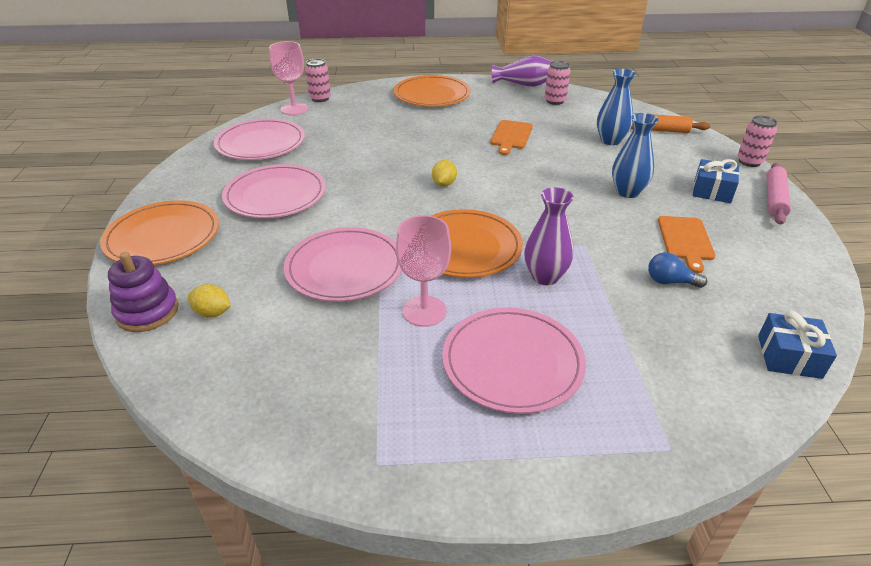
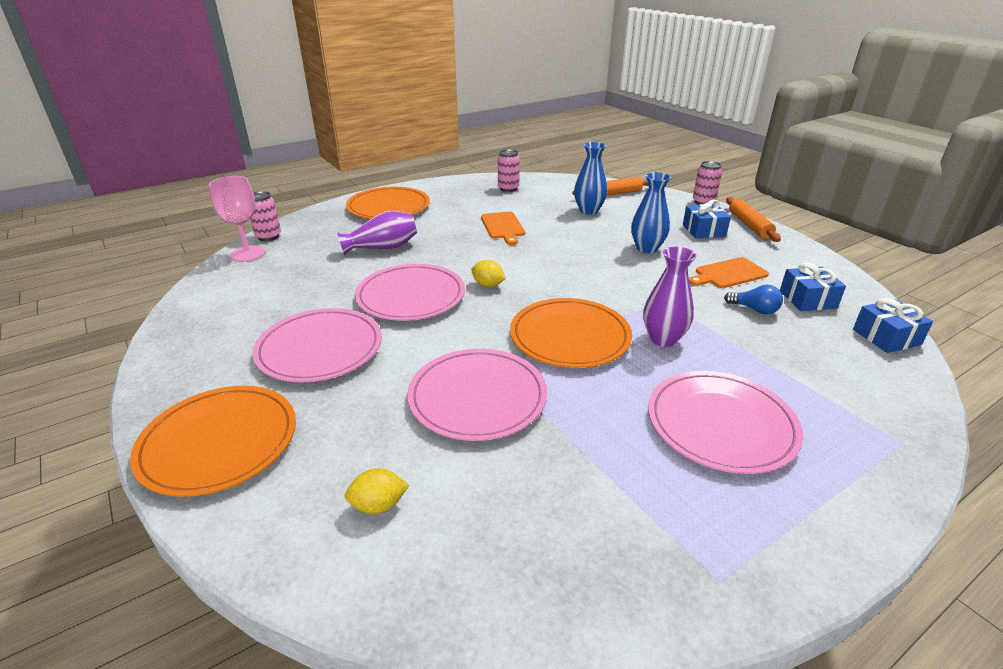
camera: 30 degrees left, 5 degrees down
purple stacking toy [108,252,179,332] -> none
pink plate [214,118,305,160] -> pink plate moved to [355,264,465,321]
pink goblet [396,215,451,327] -> none
yellow lemon [432,160,457,186] -> yellow lemon turned 45 degrees counterclockwise [471,260,506,287]
purple vase [492,56,552,87] -> purple vase moved to [337,211,417,255]
blue light bulb [648,252,707,288] -> blue light bulb turned 135 degrees counterclockwise [724,285,783,314]
orange cutting board [658,216,715,273] -> orange cutting board turned 90 degrees clockwise [689,257,769,288]
pink rolling pin [766,163,791,225] -> orange rolling pin [726,197,781,242]
none -> blue gift [780,262,846,311]

